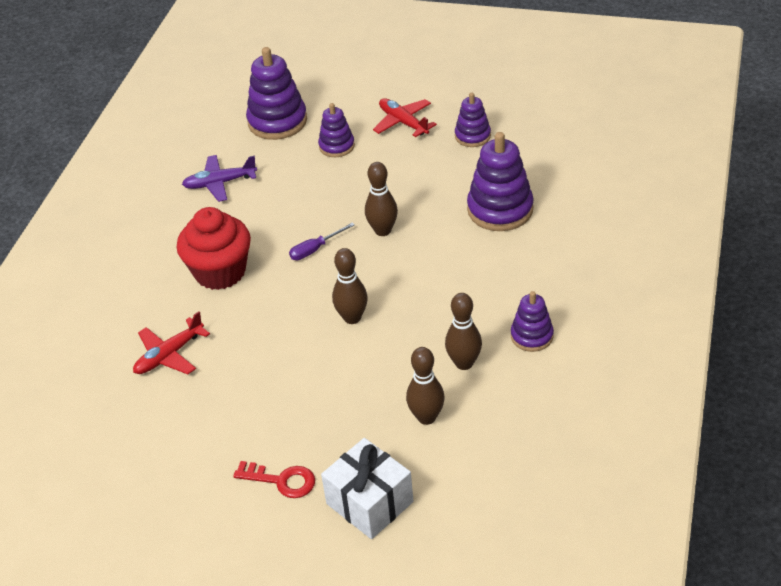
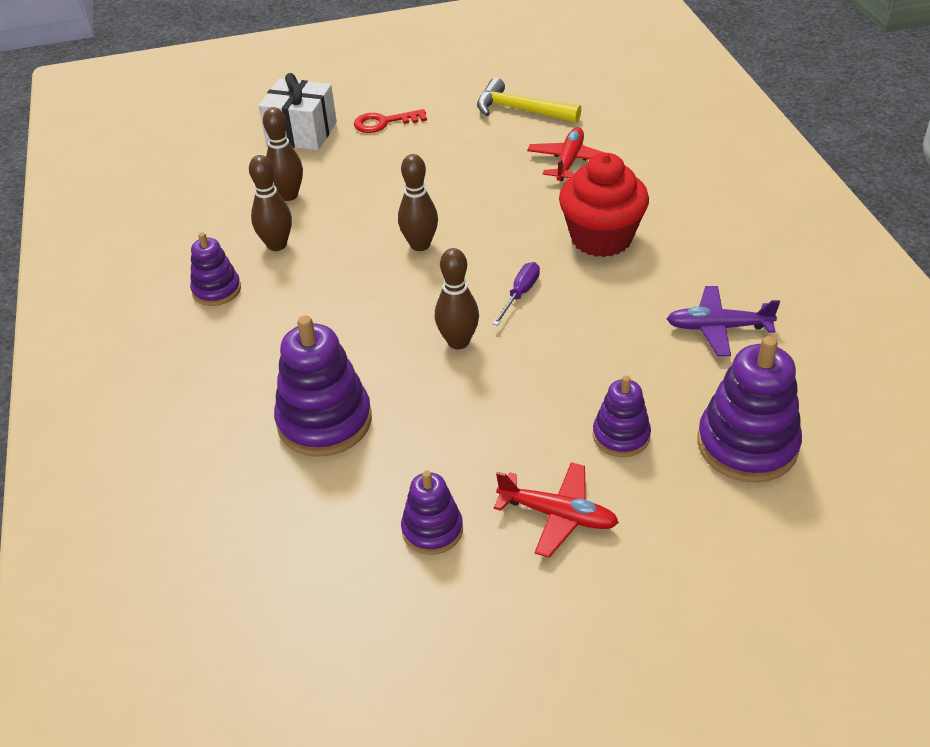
camera: 150 degrees right, 0 degrees up
purple plane [182,155,257,202] -> purple plane turned 135 degrees counterclockwise [667,286,780,356]
none -> yellow hammer [477,78,582,123]

